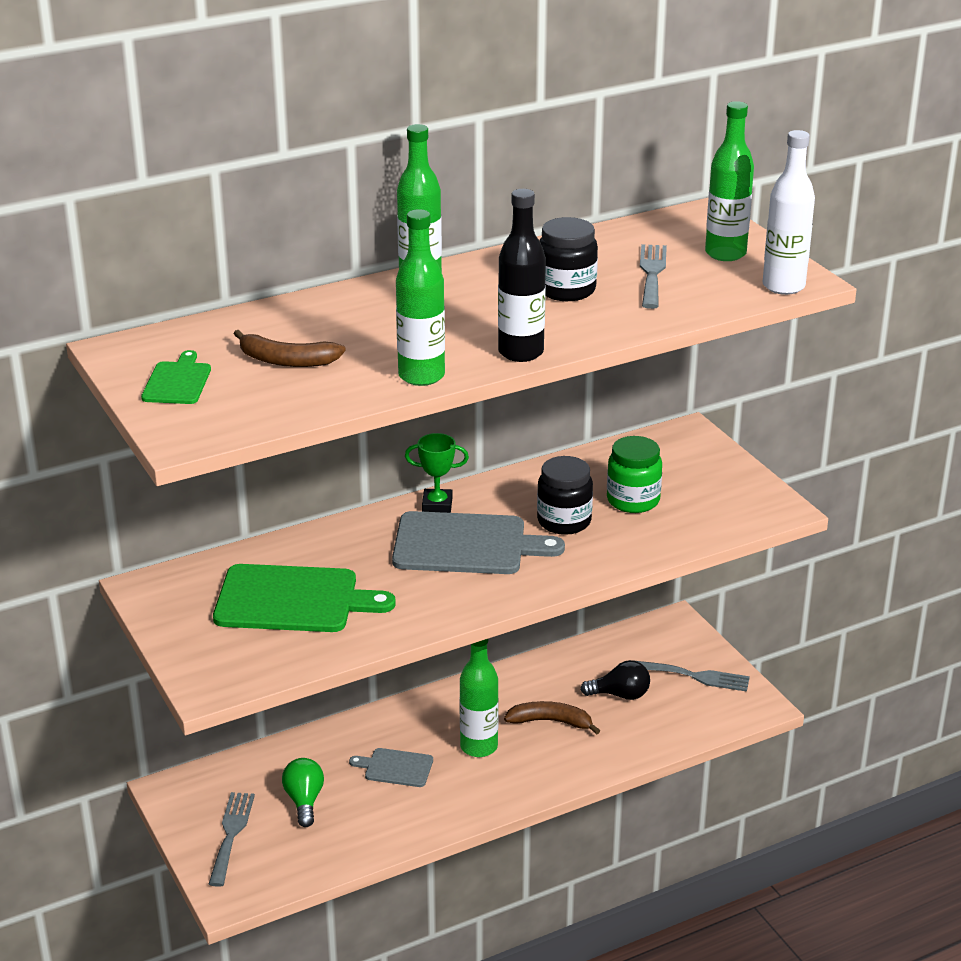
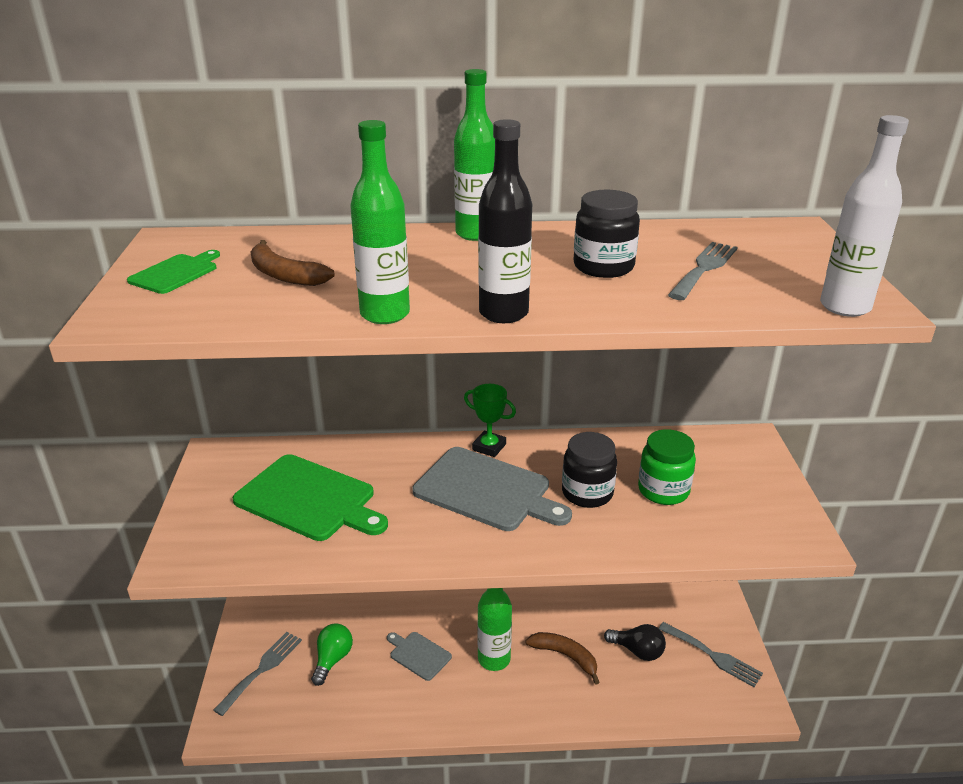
camera: 25 degrees right, 0 degrees up
green bottle [705,101,754,261] -> none

